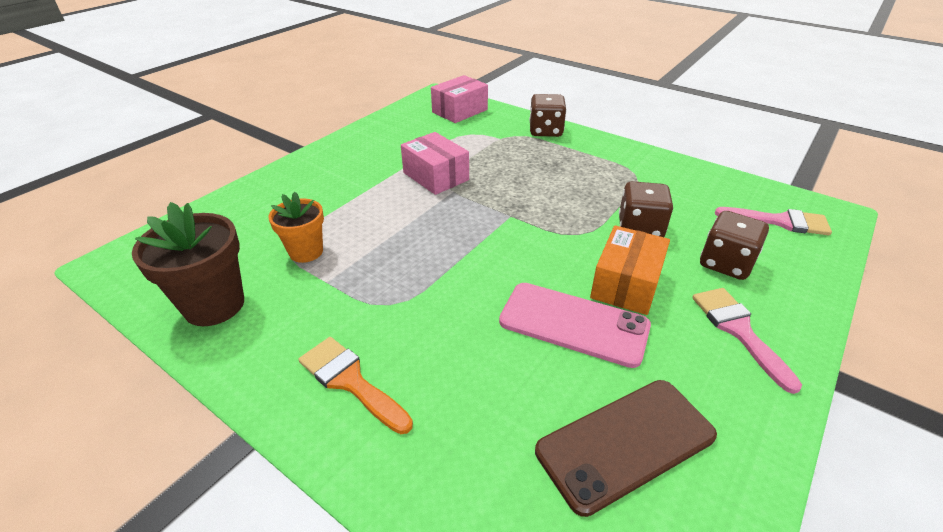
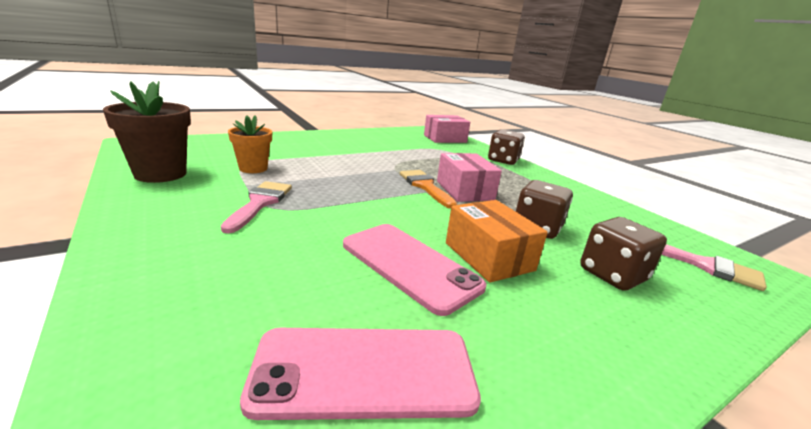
camera: 20 degrees right, 15 degrees down
orange brush [298,337,413,434] -> orange brush moved to [400,170,457,209]
pink box [401,132,469,195] -> pink box moved to [437,153,502,202]
brown phone [535,380,717,517] -> pink phone [240,328,481,420]
orange box [590,225,670,315] -> orange box turned 75 degrees counterclockwise [446,200,548,283]
pink brush [692,288,802,394] -> pink brush moved to [221,181,292,234]

